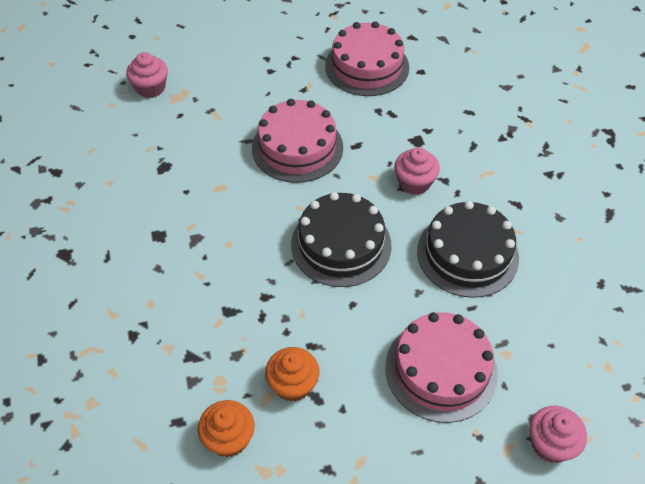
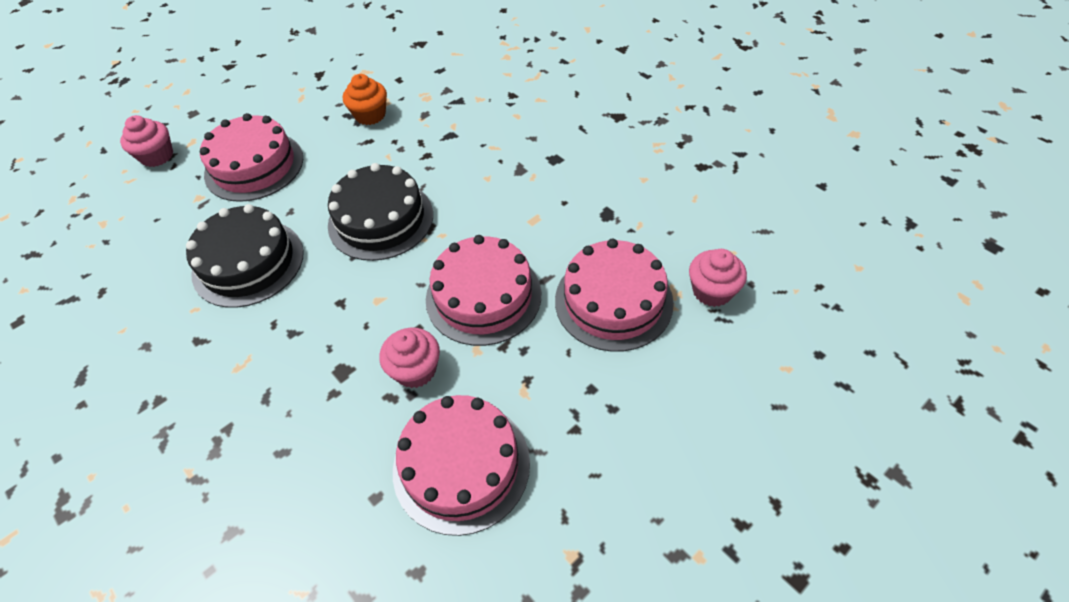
camera: 155 degrees right, 0 degrees up
orange cupcake [198,400,255,457] -> none
pink cupcake [394,147,440,195] -> pink cupcake moved to [379,328,440,388]
none -> pink cake [555,238,674,352]

